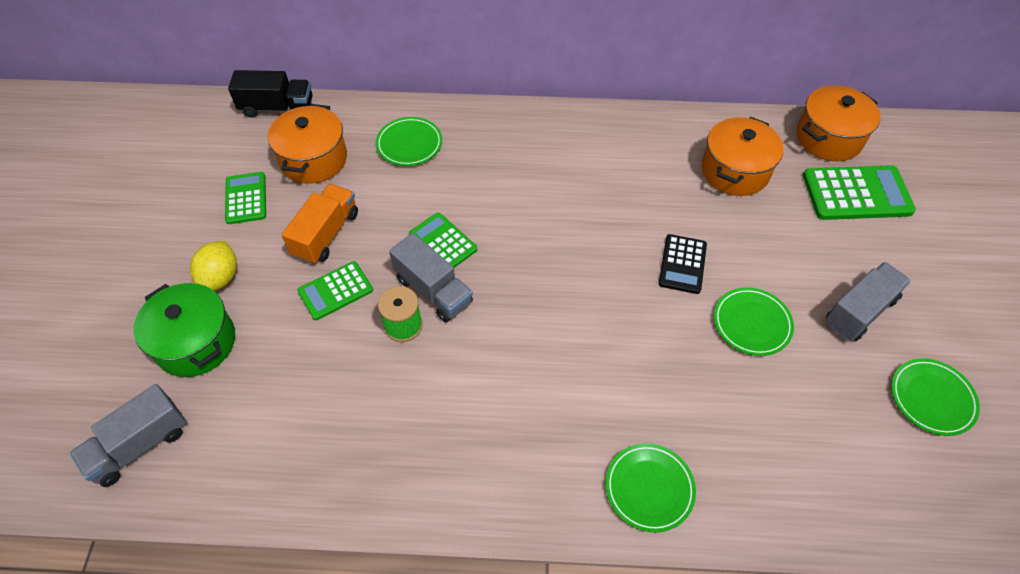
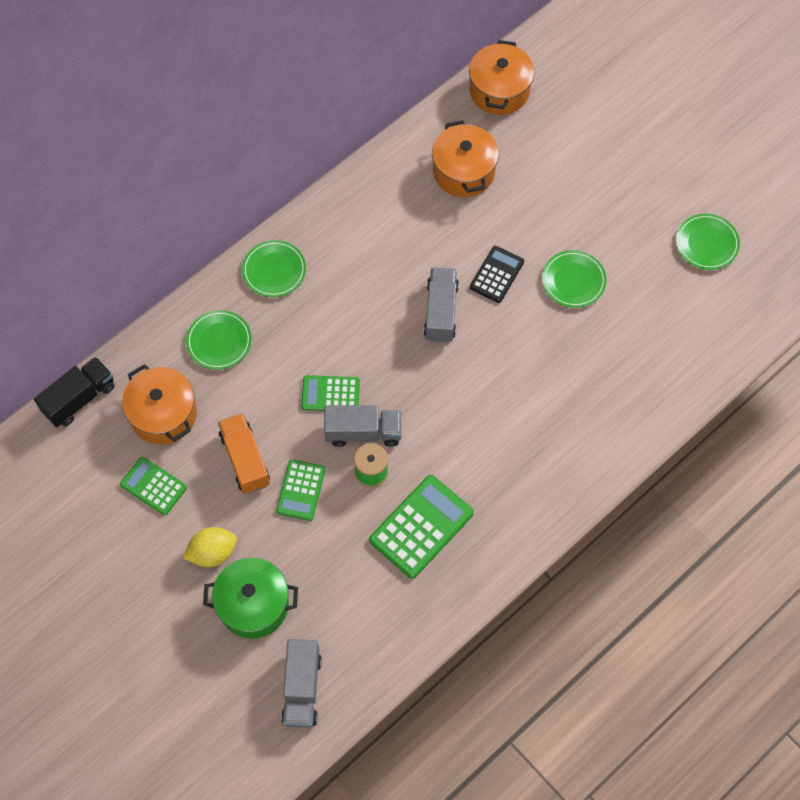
camera: 45 degrees left, 10 degrees up
yellow lemon [190,240,237,291] -> yellow lemon turned 75 degrees counterclockwise [183,527,237,567]
green plate [606,443,696,533] -> green plate moved to [242,240,306,297]
black calculator [659,234,707,294] -> black calculator turned 120 degrees counterclockwise [470,246,524,303]
green calculator [803,165,916,220] -> green calculator moved to [369,475,474,579]
grey truck [825,262,911,341] -> grey truck moved to [424,267,459,343]

